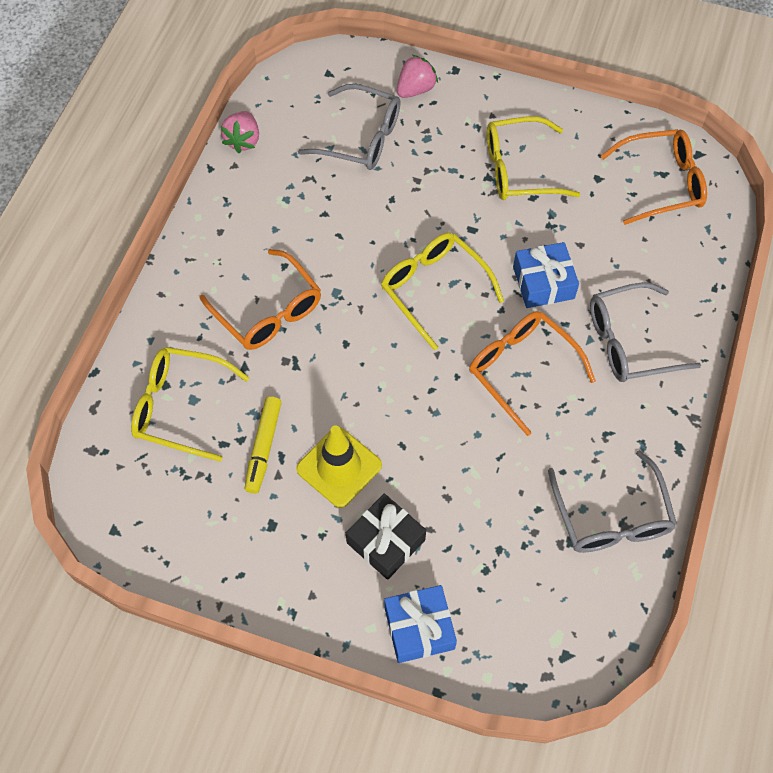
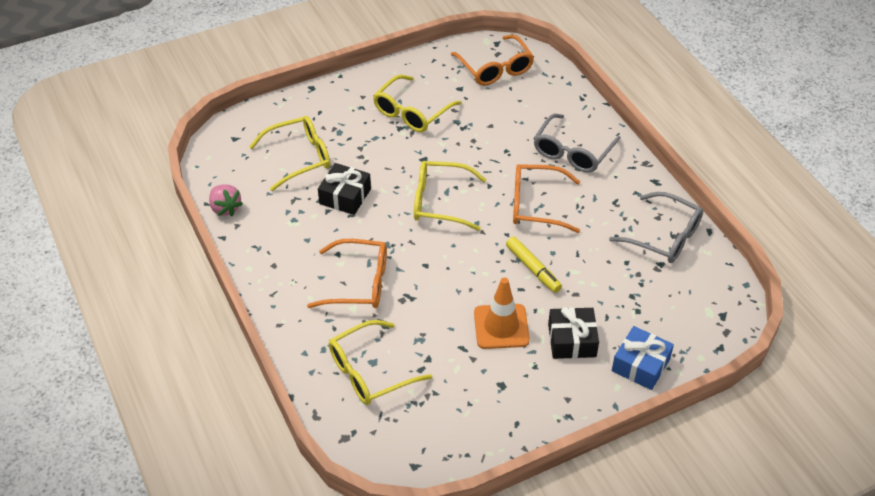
camera: 45 degrees left, 15 degrees down
yellow marker [245,396,282,493] -> yellow marker moved to [506,237,562,293]
yellow traffic cone [296,425,382,508] -> orange traffic cone [474,277,530,349]
grey glasses [298,84,401,170] -> yellow glasses [249,116,331,191]
pink strawberry [397,54,438,98] -> none
blue gift [513,242,579,308] -> none
orange glasses [601,129,707,225] -> orange glasses turned 120 degrees clockwise [451,35,534,86]
none -> black gift [318,163,371,215]

